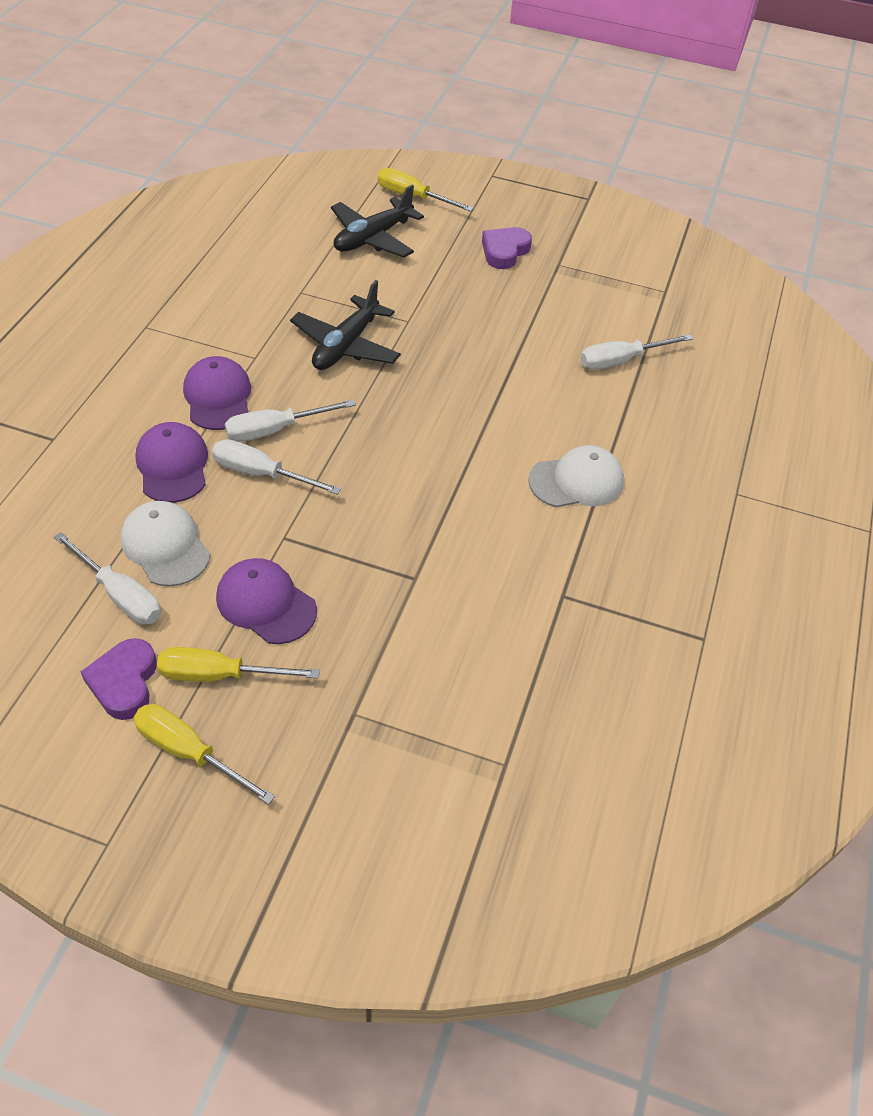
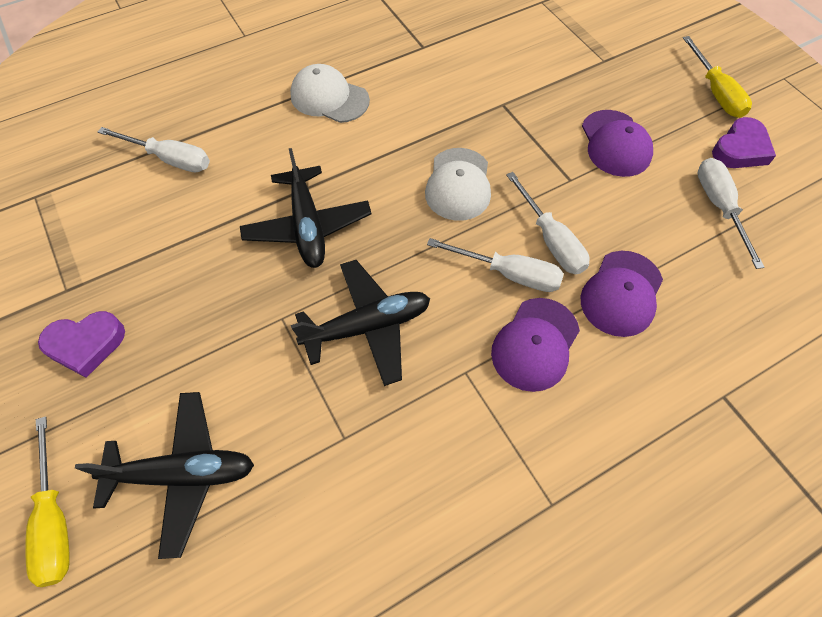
camera: 135 degrees left, 10 degrees up
white cap [121,501,210,587] -> white cap moved to [425,148,491,221]
yellow screwdriver [157,647,320,682] -> none
none -> black plane [240,148,372,268]

